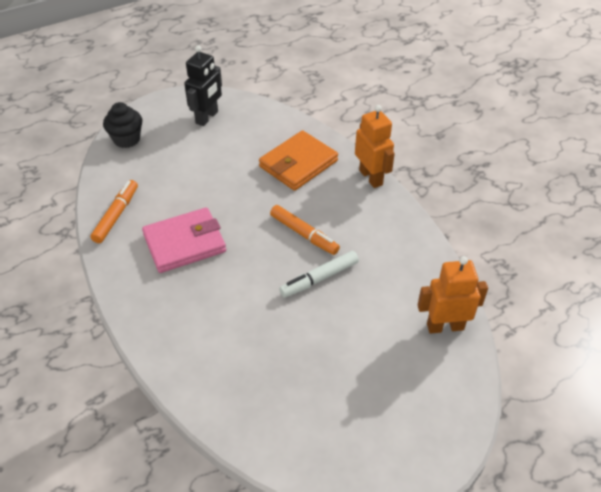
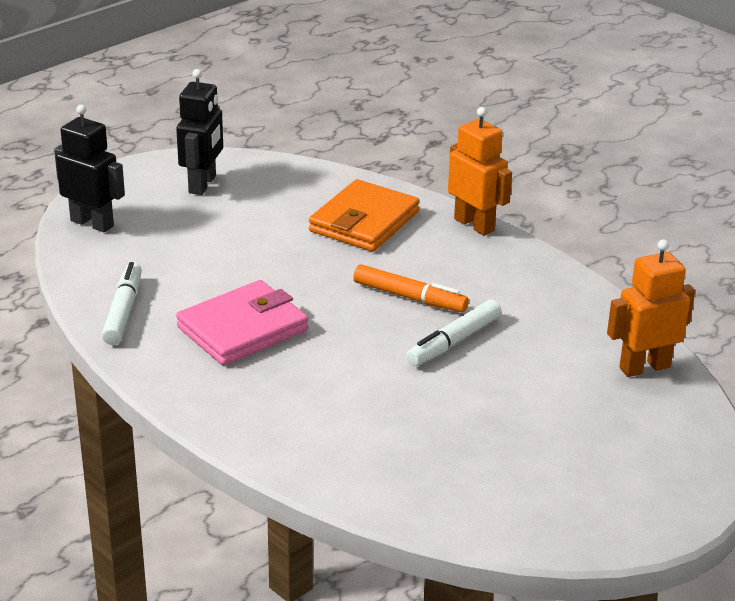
camera: 15 degrees left, 15 degrees down
orange marker [90,180,138,243] -> white marker [102,262,142,345]
black cupcake [103,102,142,148] -> black robot [54,105,125,232]

